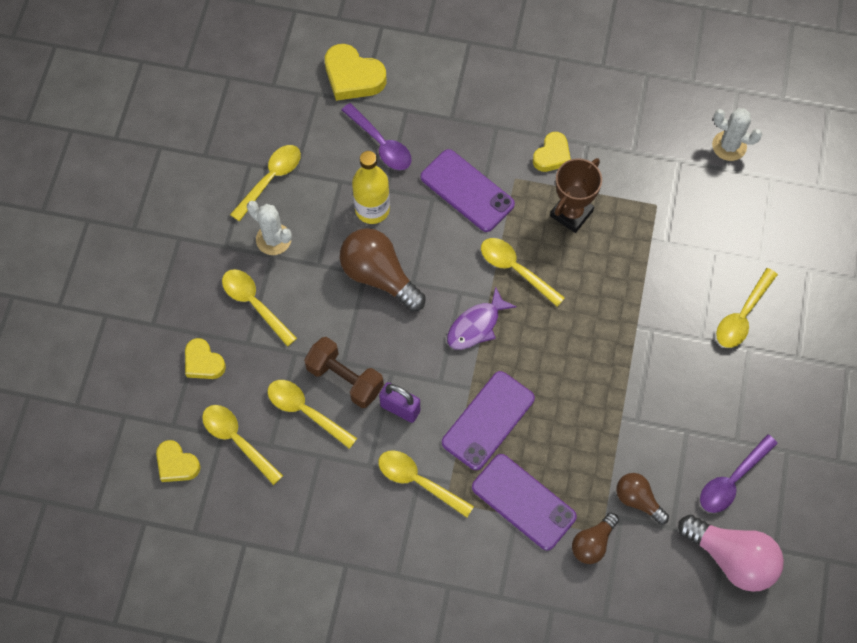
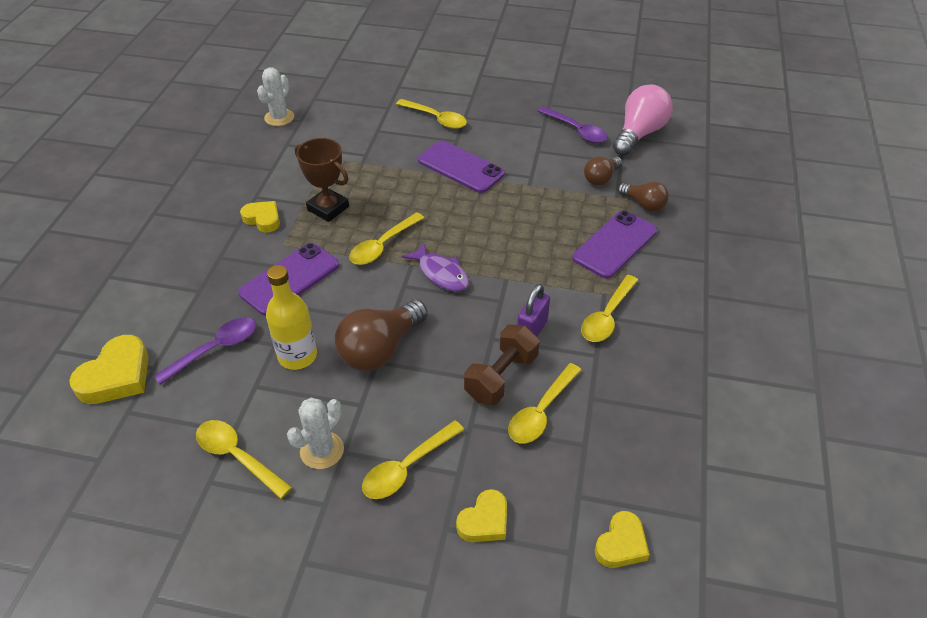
camera: 90 degrees left, 20 degrees down
yellow spoon [202,405,283,485] -> none
purple phone [442,371,535,470] -> purple phone moved to [418,140,505,193]

